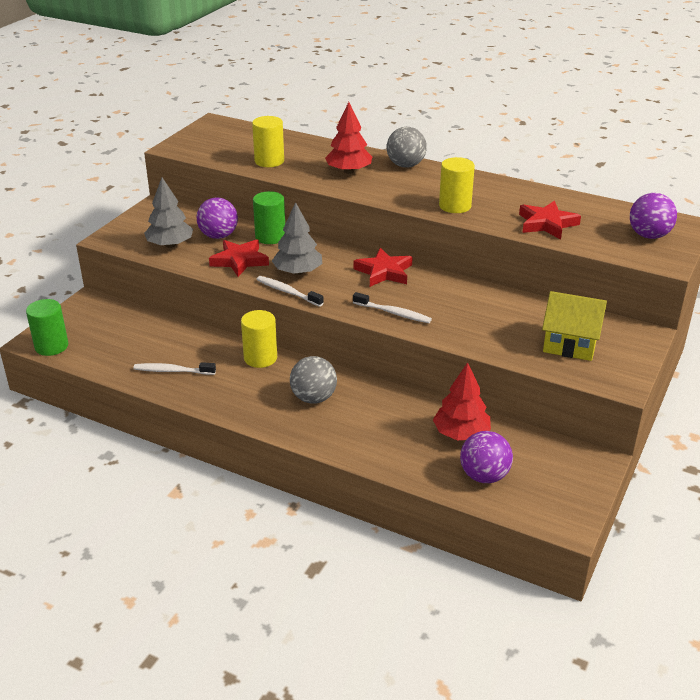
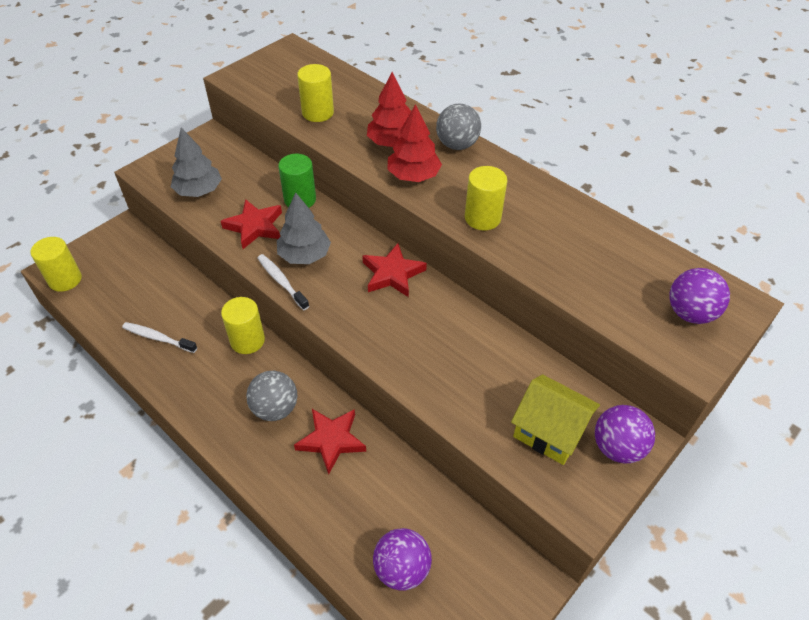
camera: 15 degrees right, 15 degrees up
green cylinder [26,299,68,356] -> yellow cylinder [31,237,82,292]
purple ball [196,197,238,239] -> purple ball moved to [595,405,655,464]
white toothbrush [353,292,432,323] -> none
red tree [433,362,491,440] -> red tree moved to [387,104,442,182]
red star [519,201,581,239] -> red star moved to [294,409,366,475]

